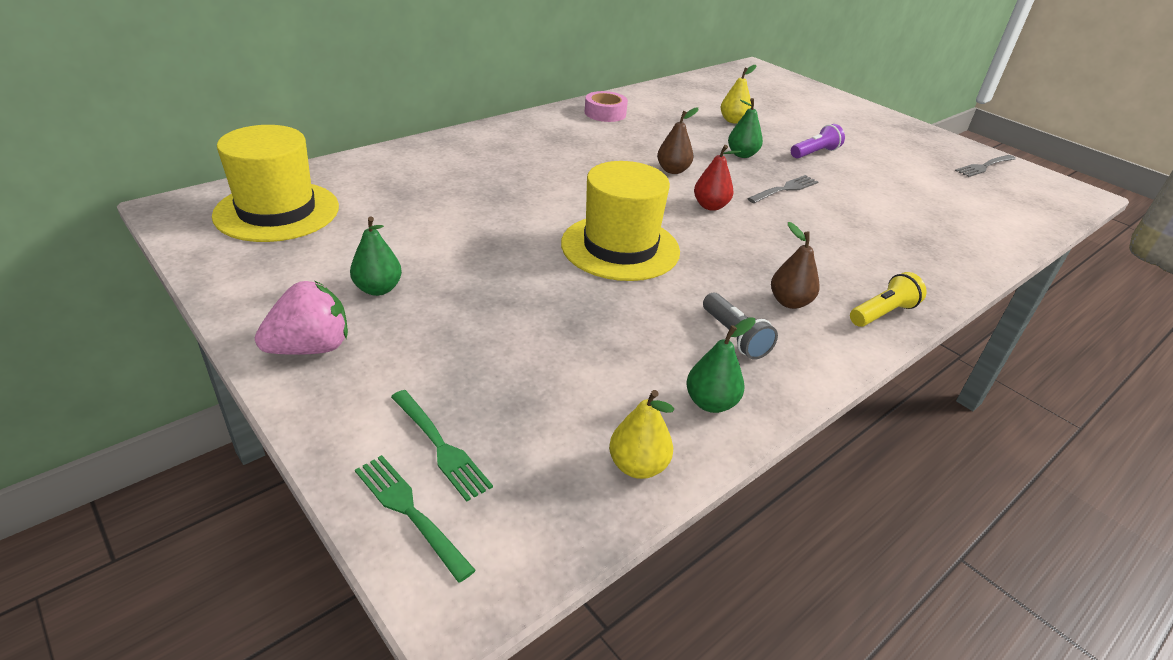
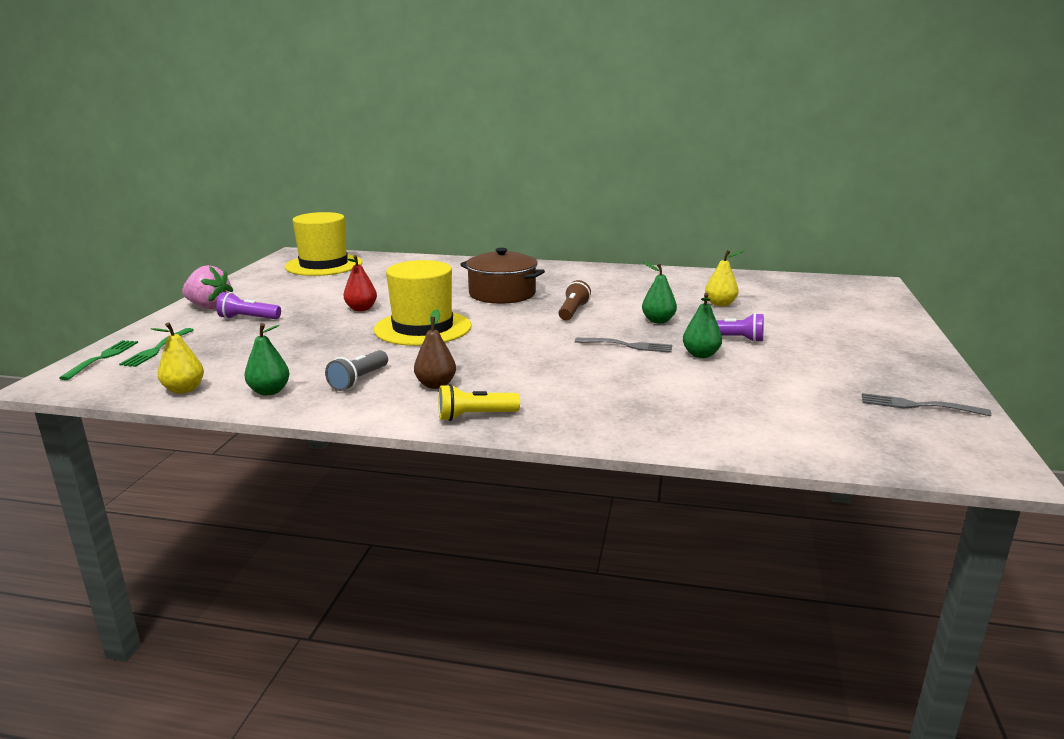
camera: 55 degrees right, 15 degrees down
green pear [350,217,402,296] -> green pear moved to [683,293,722,358]
pink tape [585,91,628,122] -> none
brown pear [657,108,699,174] -> brown flashlight [559,280,591,320]
red pear [694,145,741,211] -> red pear moved to [343,255,377,311]
yellow flashlight [850,272,927,327] -> yellow flashlight turned 150 degrees clockwise [438,384,520,421]
none -> purple flashlight [216,292,281,319]
none -> brown pot [460,248,545,304]

